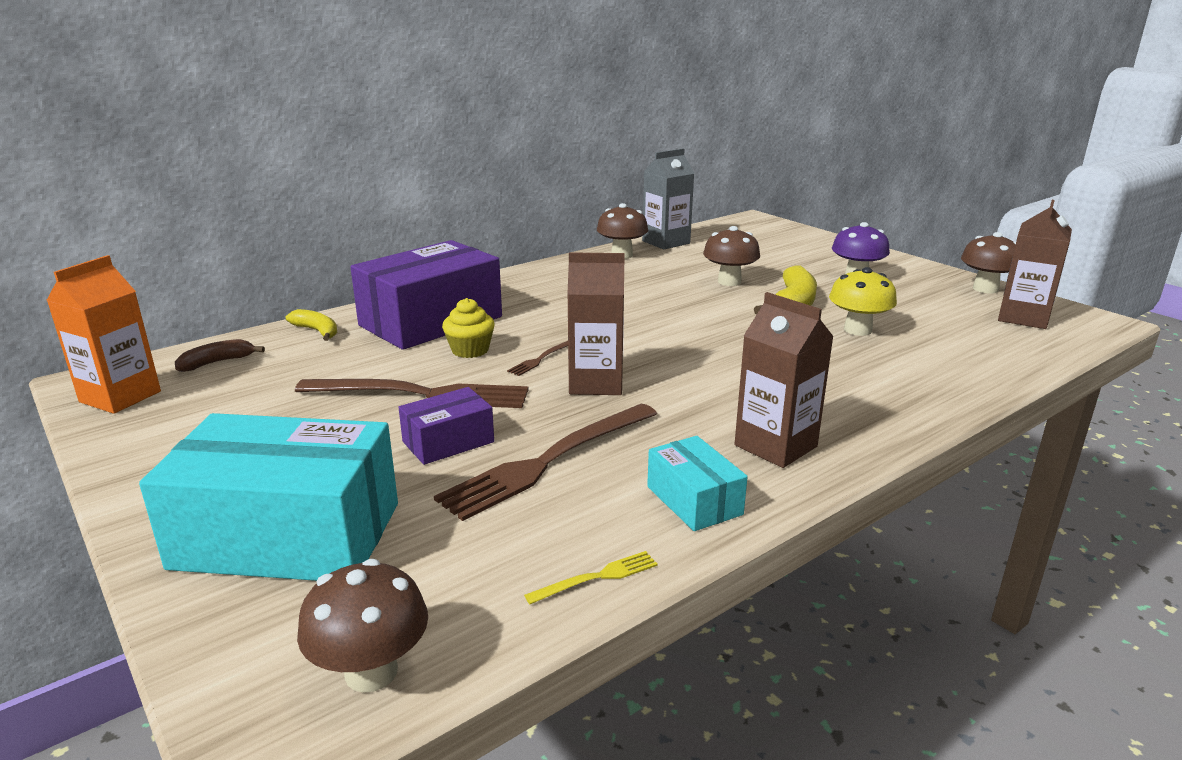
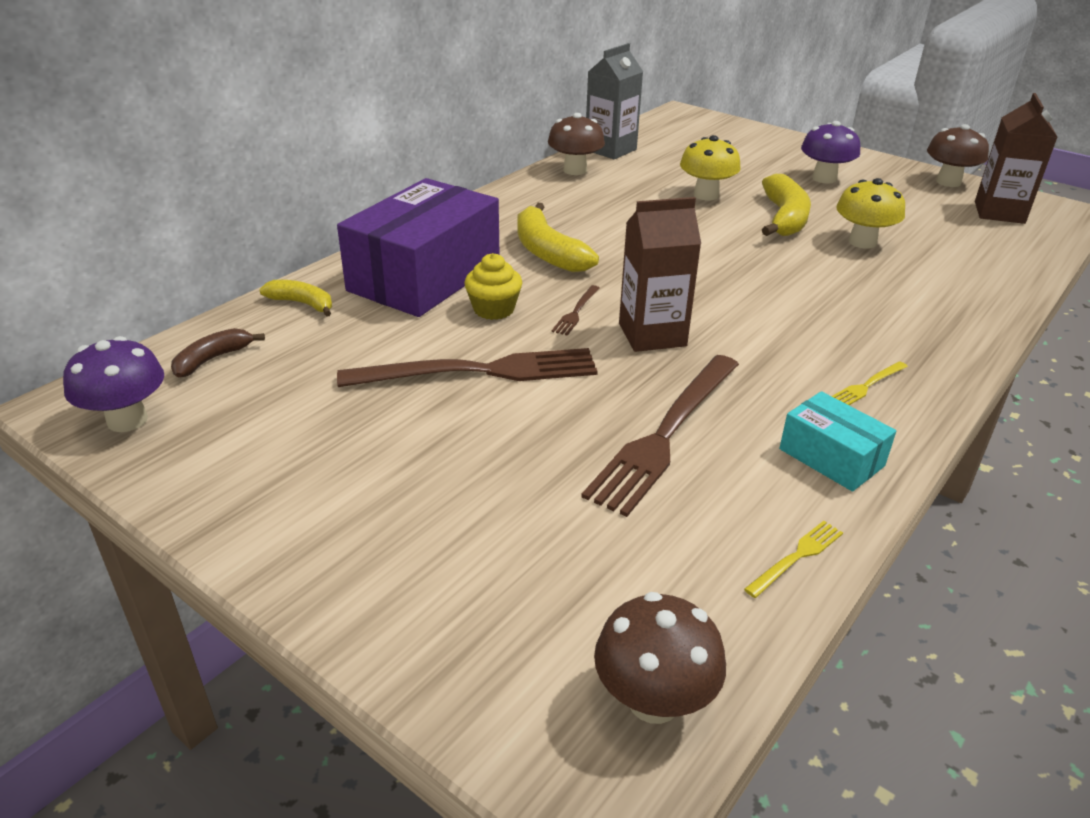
camera: 15 degrees left, 10 degrees up
orange carton [47,255,161,414] -> purple mushroom [63,336,164,432]
turquoise box [139,413,398,581] -> none
purple box [399,387,494,465] -> none
brown mushroom [703,226,760,286] -> yellow mushroom [680,135,741,200]
brown carton [735,292,834,468] -> yellow fork [832,361,908,405]
none -> yellow banana [517,203,599,272]

